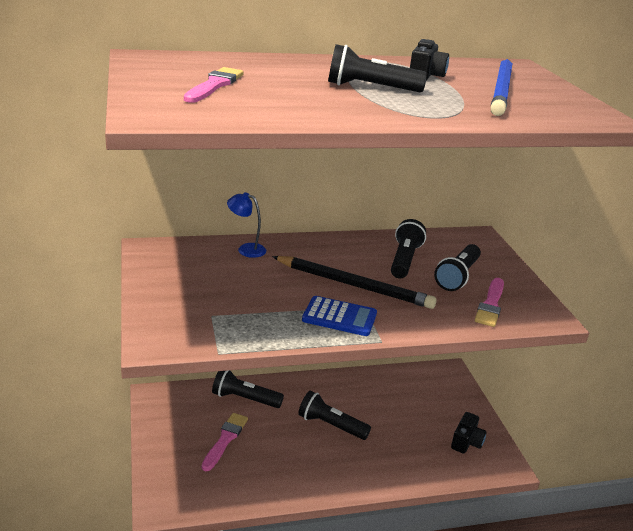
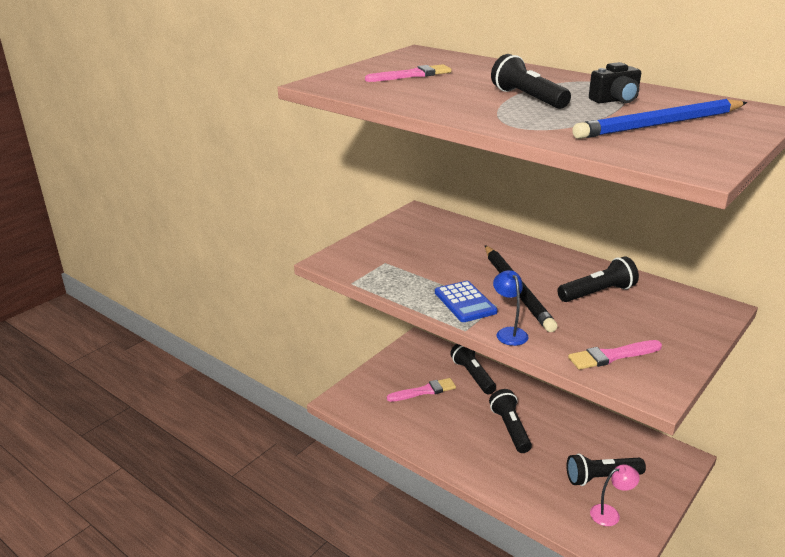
camera: 55 degrees right, 0 degrees up
blue lamp [227,192,266,258] -> blue lamp moved to [493,270,528,346]
black flashlight [434,244,481,291] -> black flashlight moved to [567,453,646,486]
black camera [451,412,487,454] -> pink lamp [590,464,640,526]

